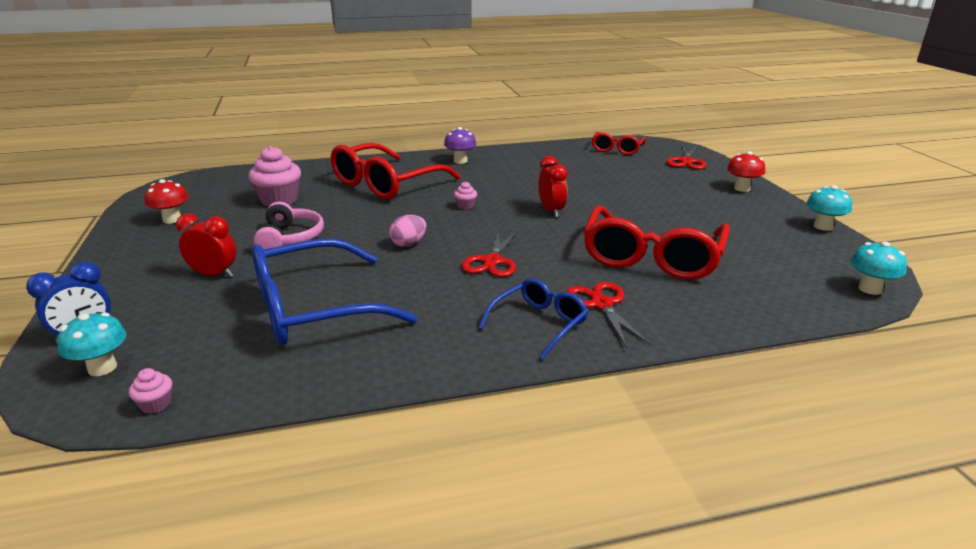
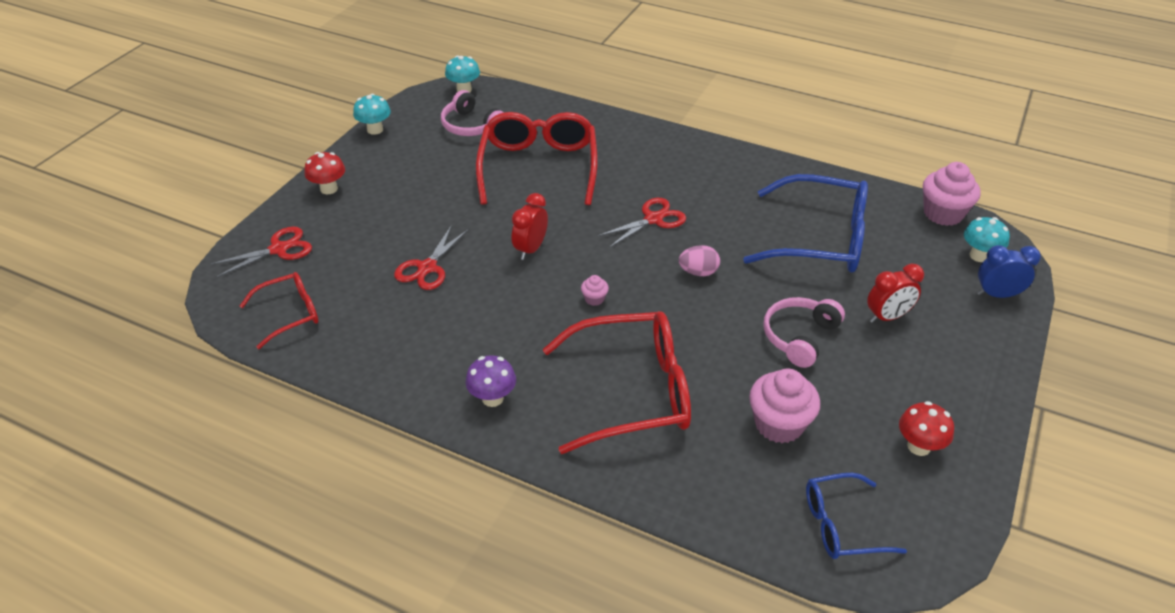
camera: 140 degrees left, 15 degrees up
pink cupcake [129,368,172,414] -> pink cupcake [923,162,981,226], size x2.18
red clock [176,213,236,277] -> red clock turned 75 degrees counterclockwise [867,264,924,323]
blue glasses [479,278,588,360] -> blue glasses moved to [806,473,907,559]
red scissors [566,282,651,348] -> red scissors moved to [394,225,469,290]
red glasses [583,206,730,280] -> red glasses turned 60 degrees counterclockwise [476,112,597,205]
none -> pink headphones [441,90,504,136]

